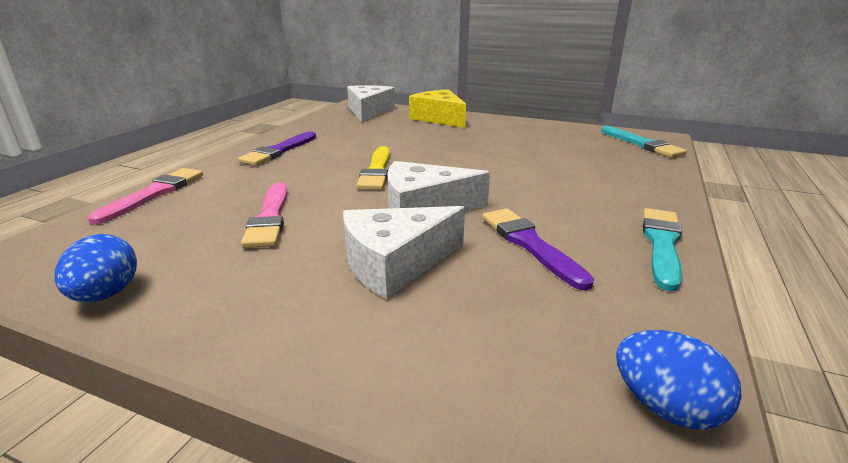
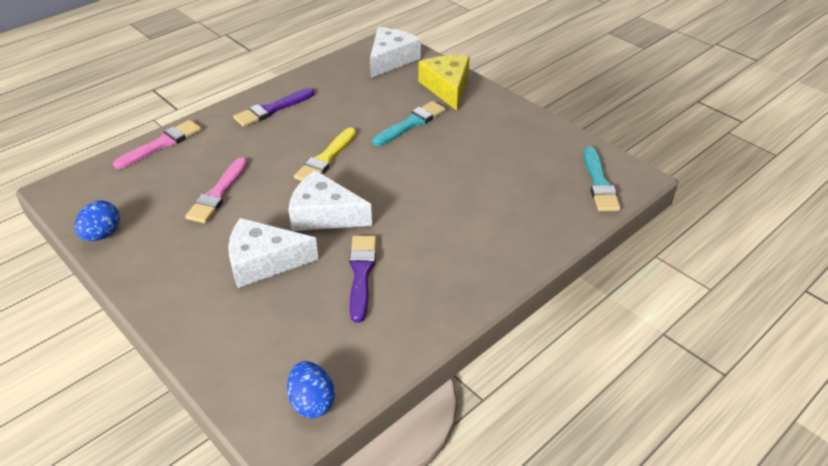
camera: 25 degrees right, 15 degrees up
turquoise brush [643,208,682,291] -> turquoise brush moved to [372,101,445,146]

